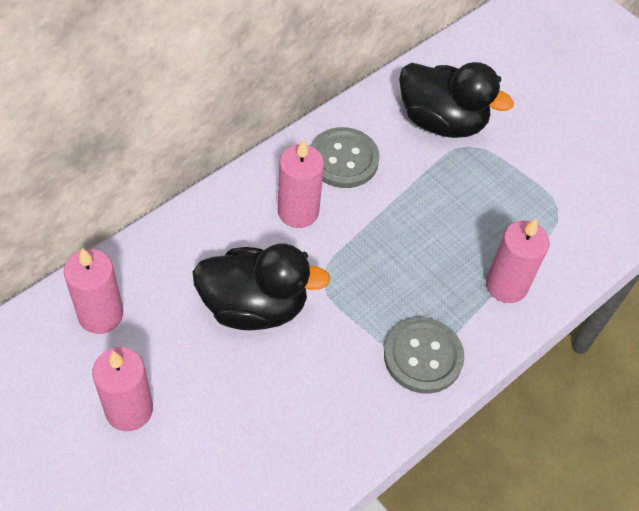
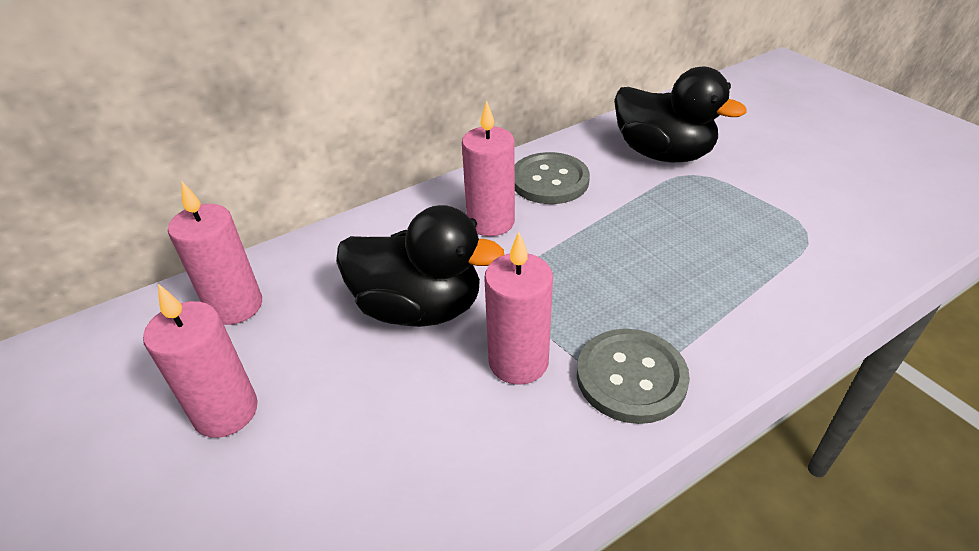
camera: 15 degrees right, 15 degrees down
pink candle [486,218,550,303] -> pink candle moved to [484,232,553,385]

